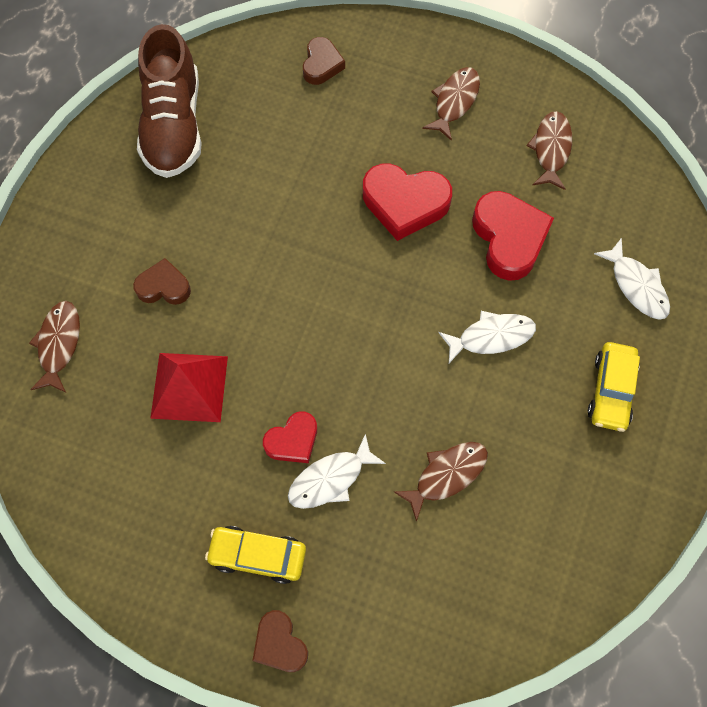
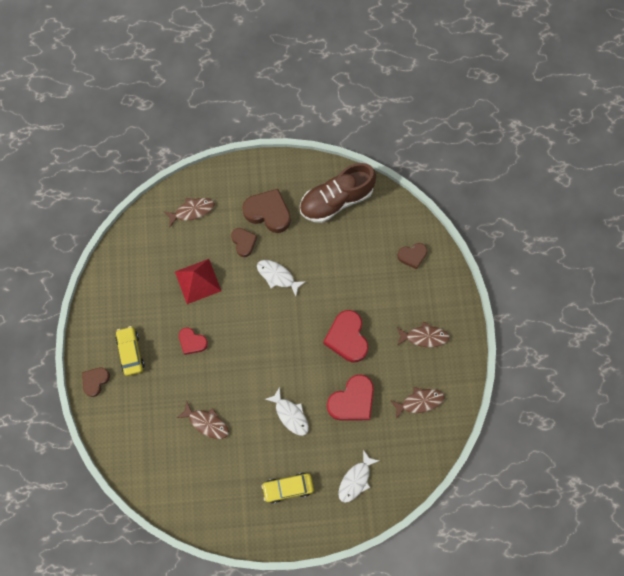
camera: 65 degrees right, 5 degrees up
white fish [288,433,386,509] -> white fish moved to [257,260,306,296]
none -> brown heart [242,189,291,233]

